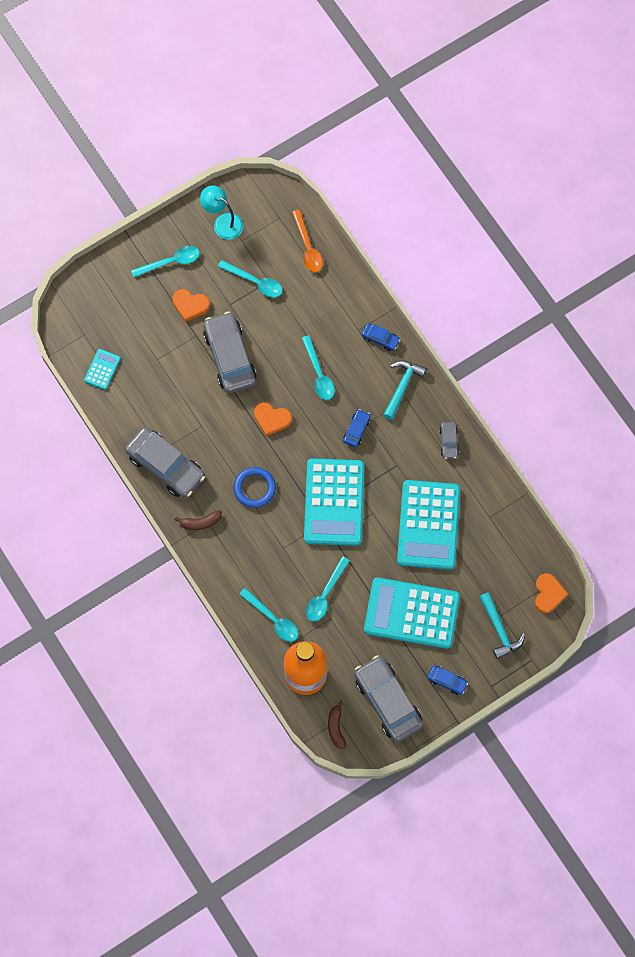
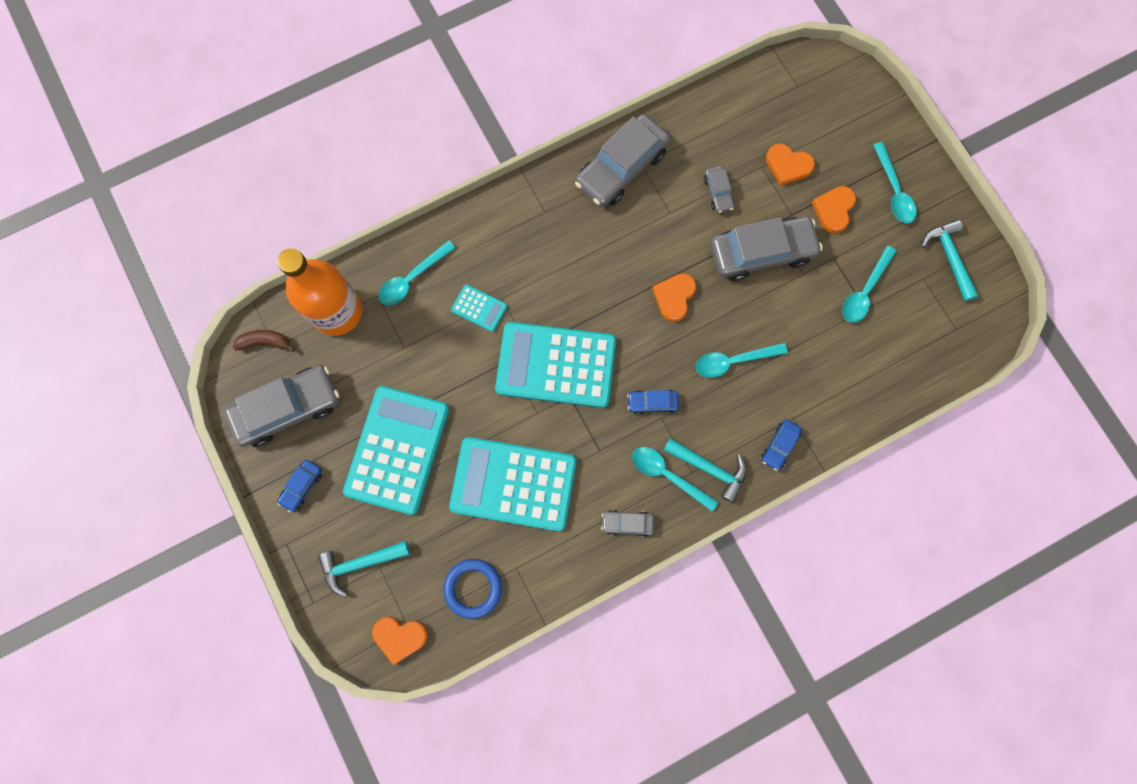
camera: 95 degrees right, 5 degrees up
turquoise calculator [84,349,121,390] -> turquoise calculator moved to [451,284,507,332]
brown banana [175,510,222,530] -> none
turquoise lamp [200,185,243,240] -> turquoise hammer [921,219,979,301]
blue ring [234,467,276,508] -> blue ring moved to [443,559,502,619]
orange spoon [292,210,323,272] -> none
turquoise spoon [306,556,350,621] -> turquoise spoon moved to [632,447,718,512]
blue car [343,409,371,447] -> blue car turned 150 degrees clockwise [627,389,679,415]
none -> grey car [704,166,735,213]
none -> orange heart [766,143,815,186]

